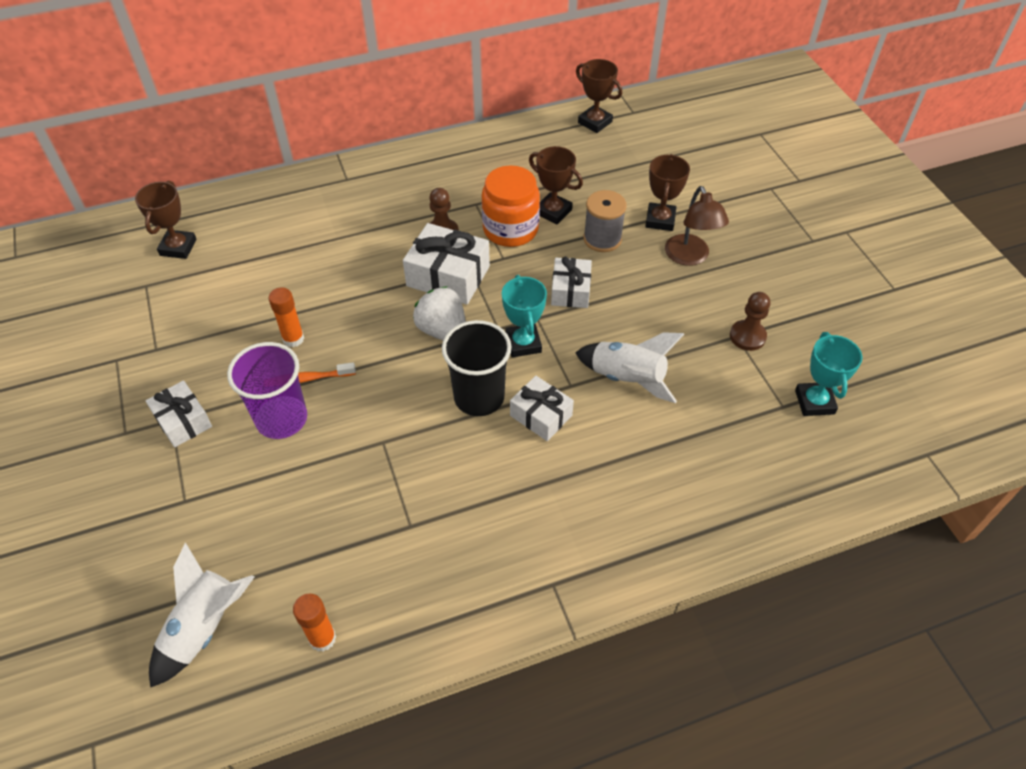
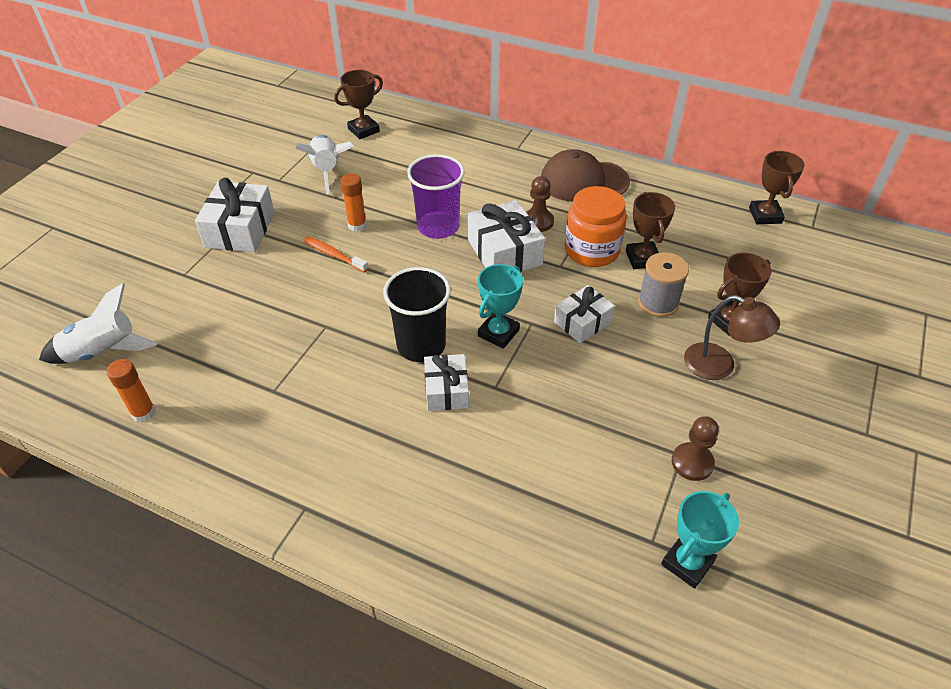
camera: 45 degrees right, 5 degrees down
white gift [146,381,212,447] -> white gift [195,178,275,252], size x1.56
purple cup [227,342,307,439] -> purple cup moved to [407,154,465,239]
white strawberry [413,286,466,340] -> none
white rocket [575,332,684,403] -> white rocket moved to [295,135,354,194]
brown lamp [665,186,729,266] -> brown lamp turned 90 degrees counterclockwise [684,295,780,380]
none -> brown cap [541,149,630,202]

